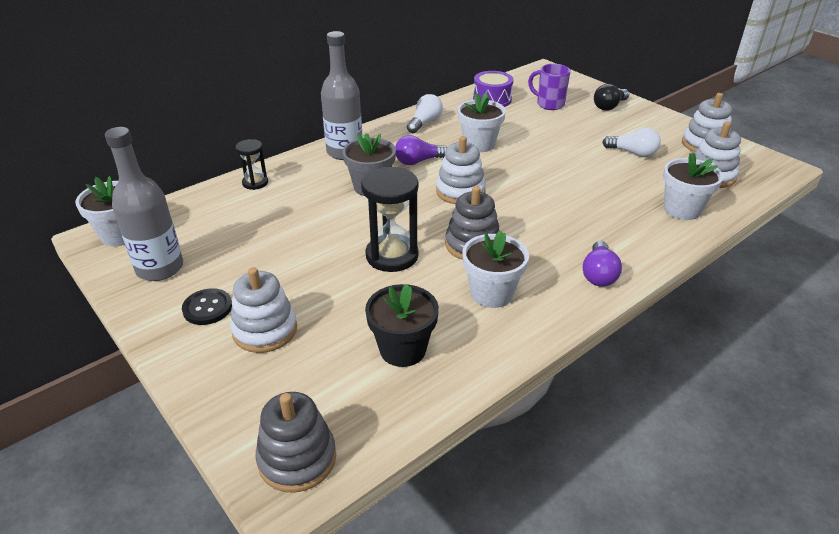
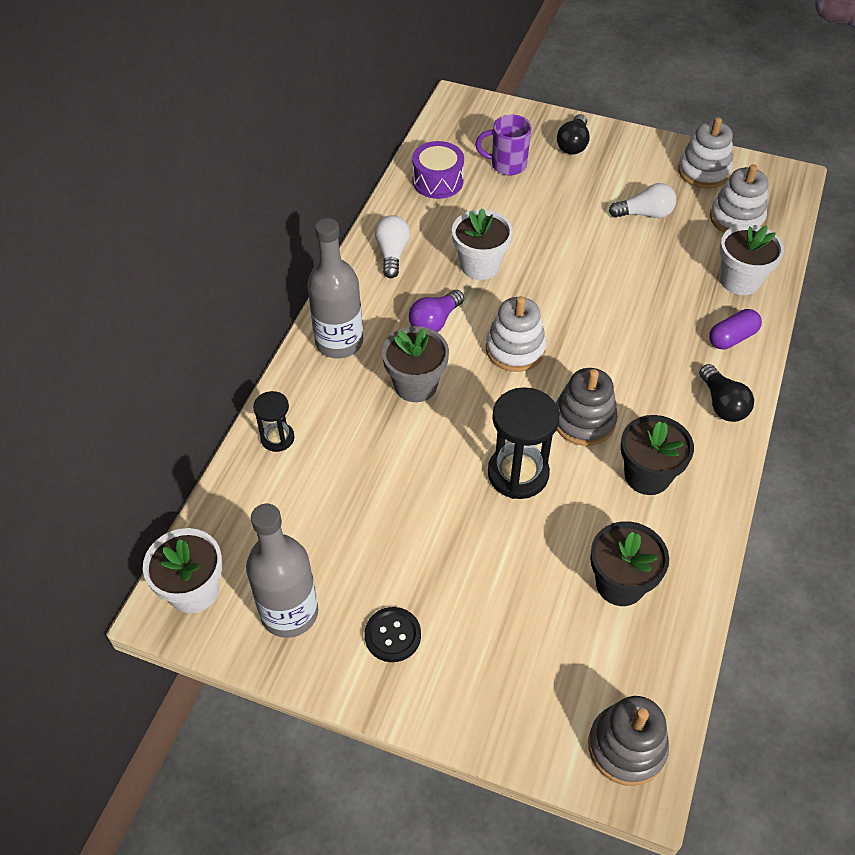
camera: 30 degrees left, 15 degrees up
white stacking toy [230,267,297,353] -> none
white flower pot [462,230,529,308] -> black flower pot [621,415,694,495]
purple light bulb [583,241,622,287] -> black light bulb [699,364,754,422]
none -> purple capsule [709,309,762,349]

